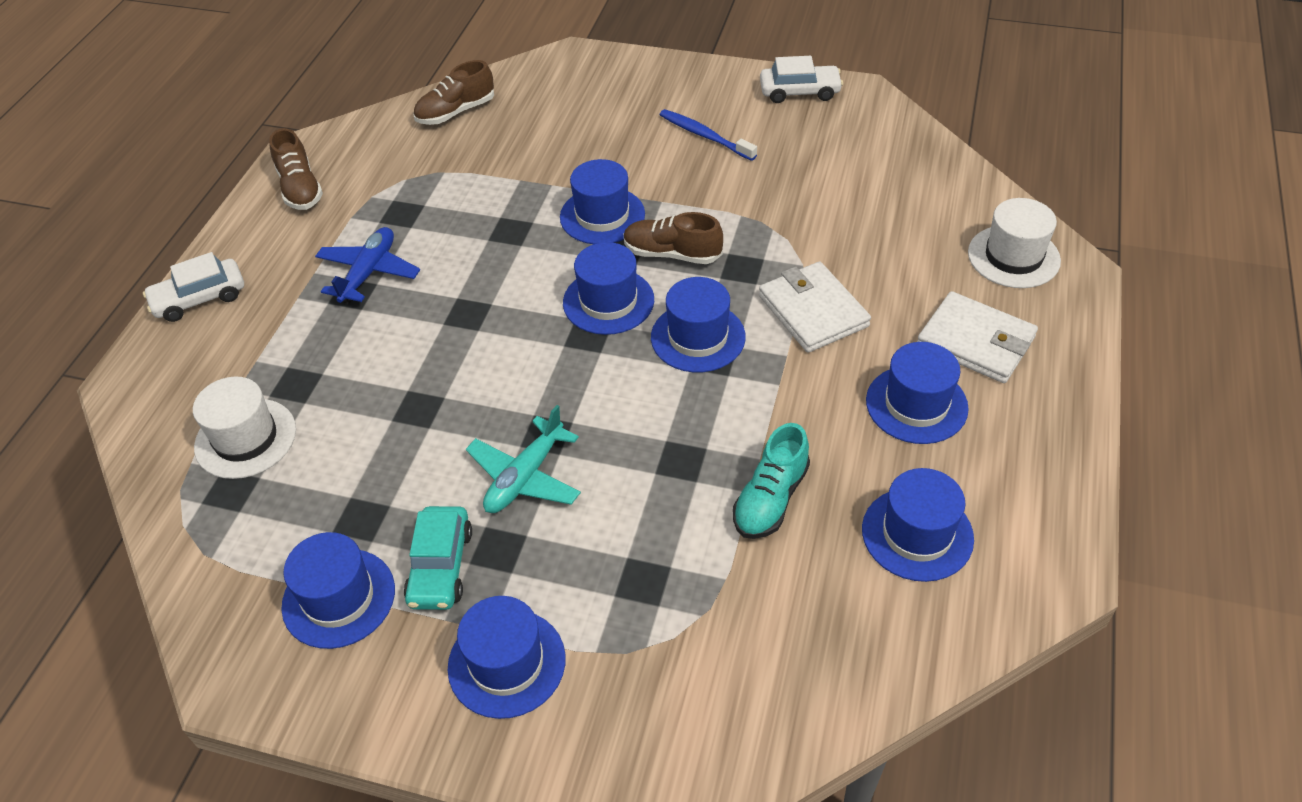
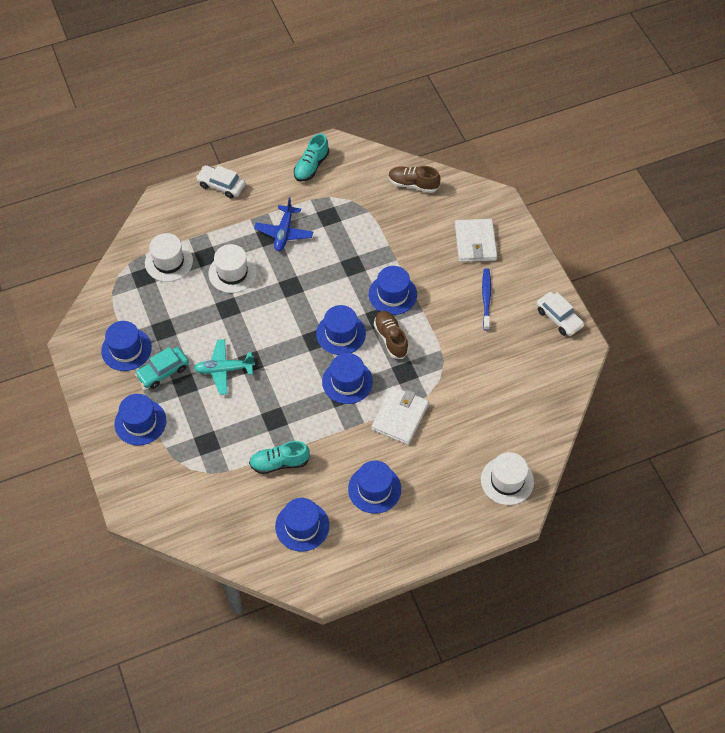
camera: 50 degrees right, 10 degrees up
brown shoe [269,128,323,210] -> turquoise shoe [294,133,329,182]
blue plane [315,227,420,304] -> blue plane turned 120 degrees clockwise [254,197,313,251]
white wallet [917,291,1038,383] -> white wallet moved to [455,219,497,262]
none -> white hat [208,244,257,293]

